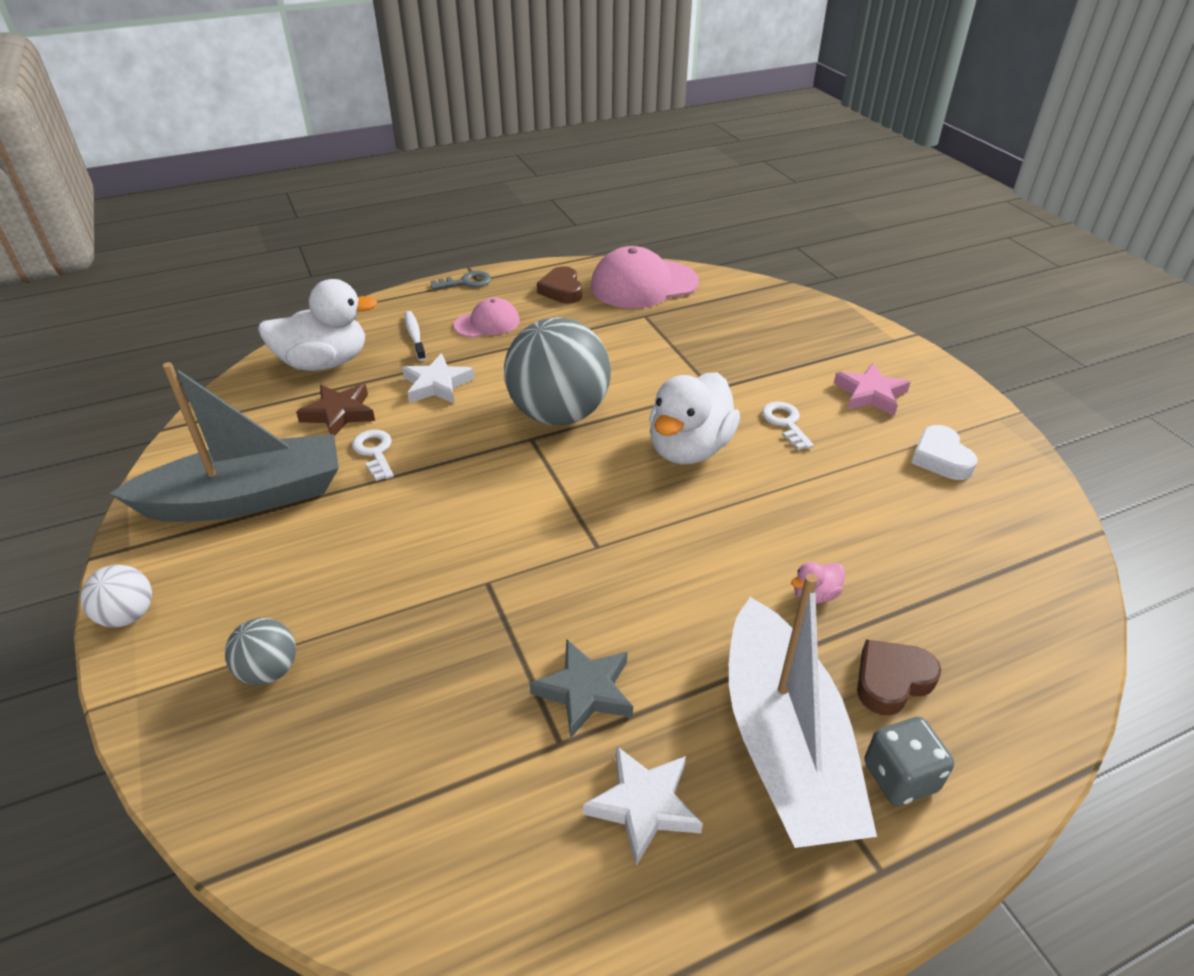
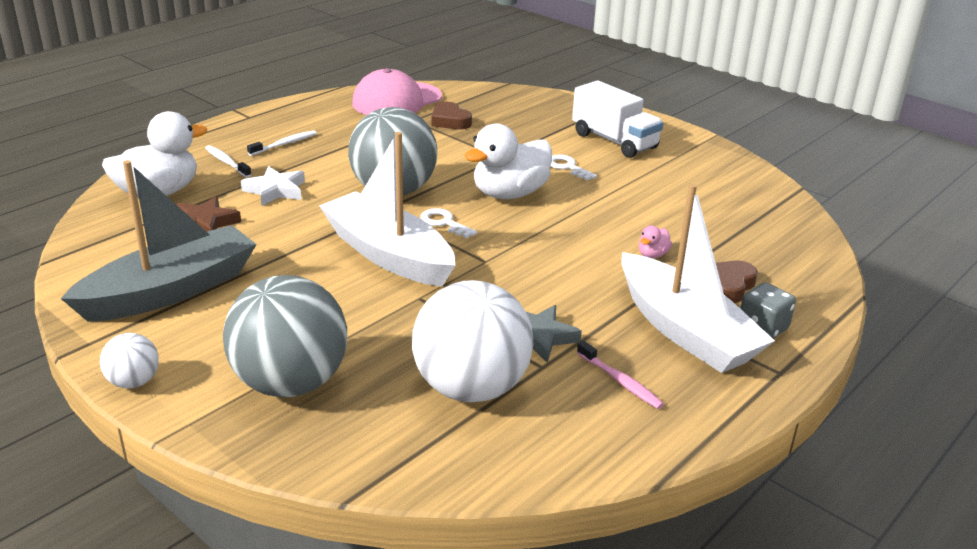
camera: 25 degrees left, 10 degrees down
grey ball [225,618,296,685] -> grey ball [223,275,347,398], size x2.17
white key [352,430,394,481] -> white key moved to [420,208,477,239]
grey key [431,271,491,290] -> none
pink cap [454,297,520,338] -> white toothbrush [247,130,317,156]
brown heart [537,266,582,304] -> brown heart moved to [431,102,472,129]
white star [583,746,703,866] -> pink toothbrush [577,341,664,409]
white duck [649,372,740,465] -> white duck turned 45 degrees clockwise [464,124,552,199]
pink star [834,363,911,416] -> white truck [572,80,663,158]
white heart [911,425,978,480] -> none
none -> white boat [319,132,455,287]
none -> white ball [412,280,534,402]

